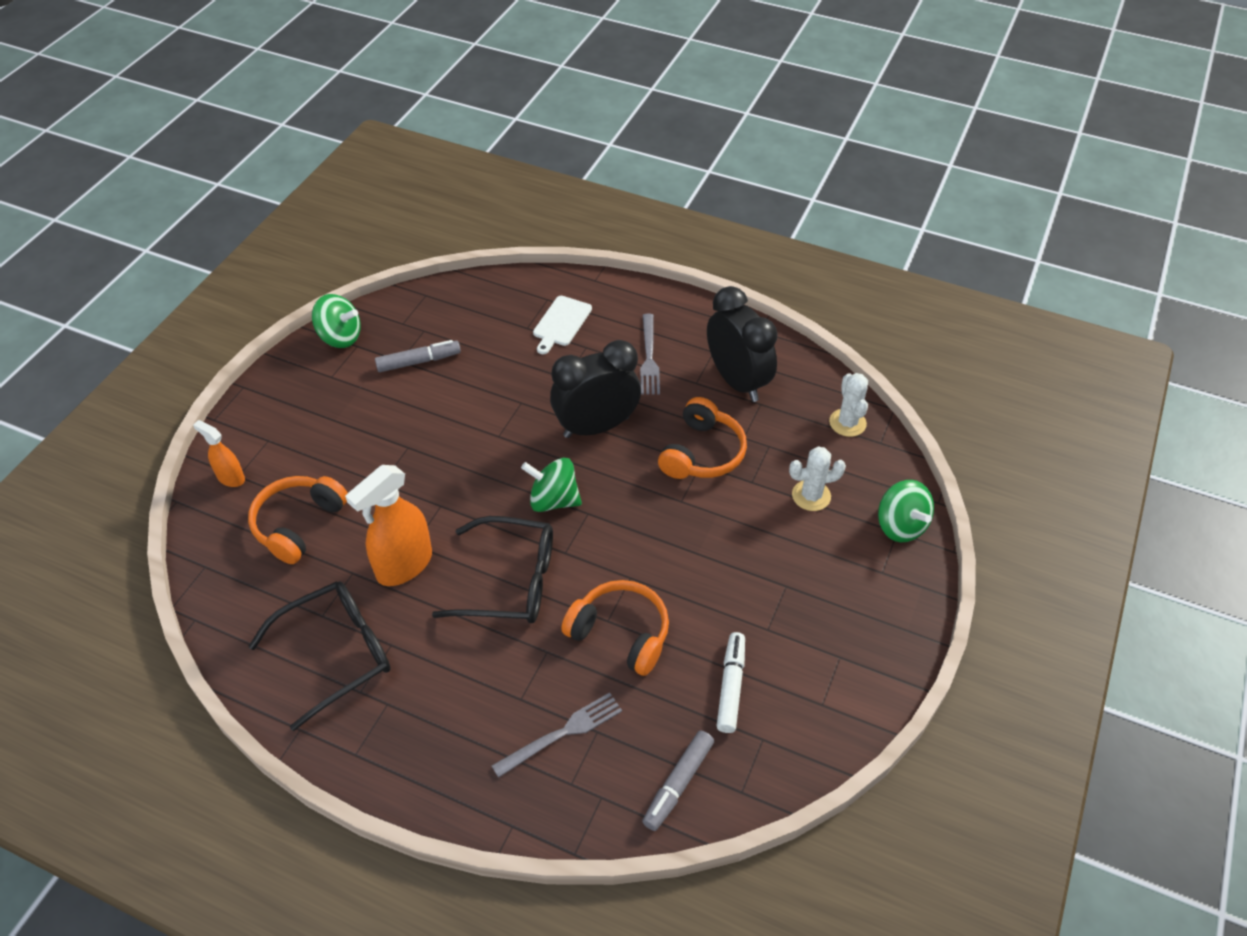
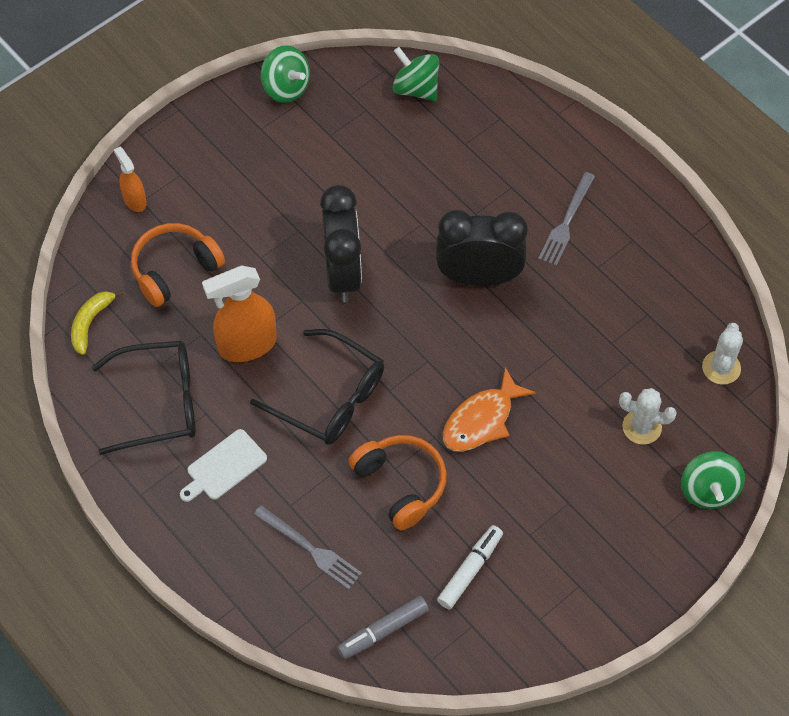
camera: 25 degrees right, 10 degrees up
grey marker [375,340,461,372] -> none
grey fork [492,692,622,778] -> grey fork turned 45 degrees clockwise [253,505,362,590]
green spinning top [521,457,582,512] -> green spinning top moved to [392,47,439,101]
white cutting board [533,296,592,354] -> white cutting board moved to [180,429,267,502]
orange headphones [658,397,747,479] -> none
black clock [707,286,778,402] -> black clock moved to [320,185,362,302]
none -> yellow banana [71,290,124,355]
none -> orange fish [443,367,536,452]

